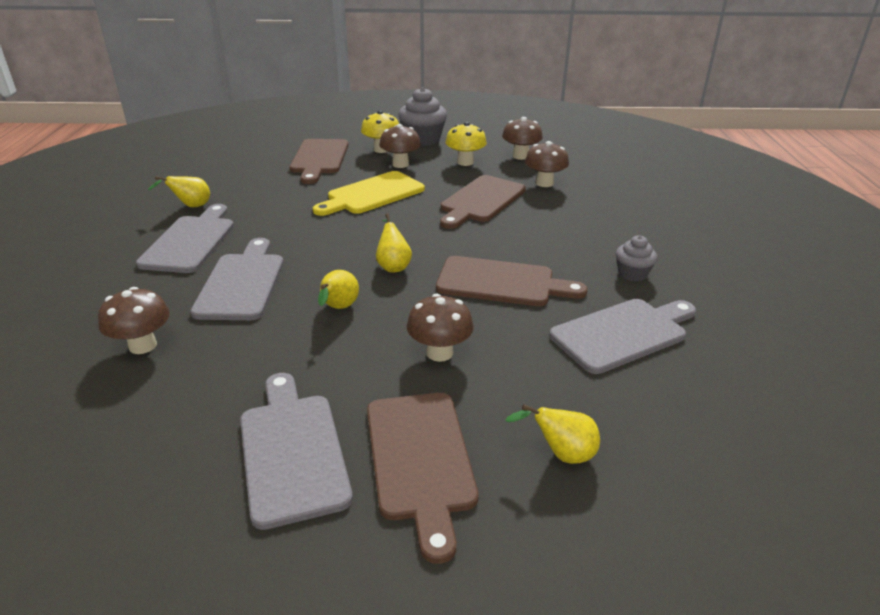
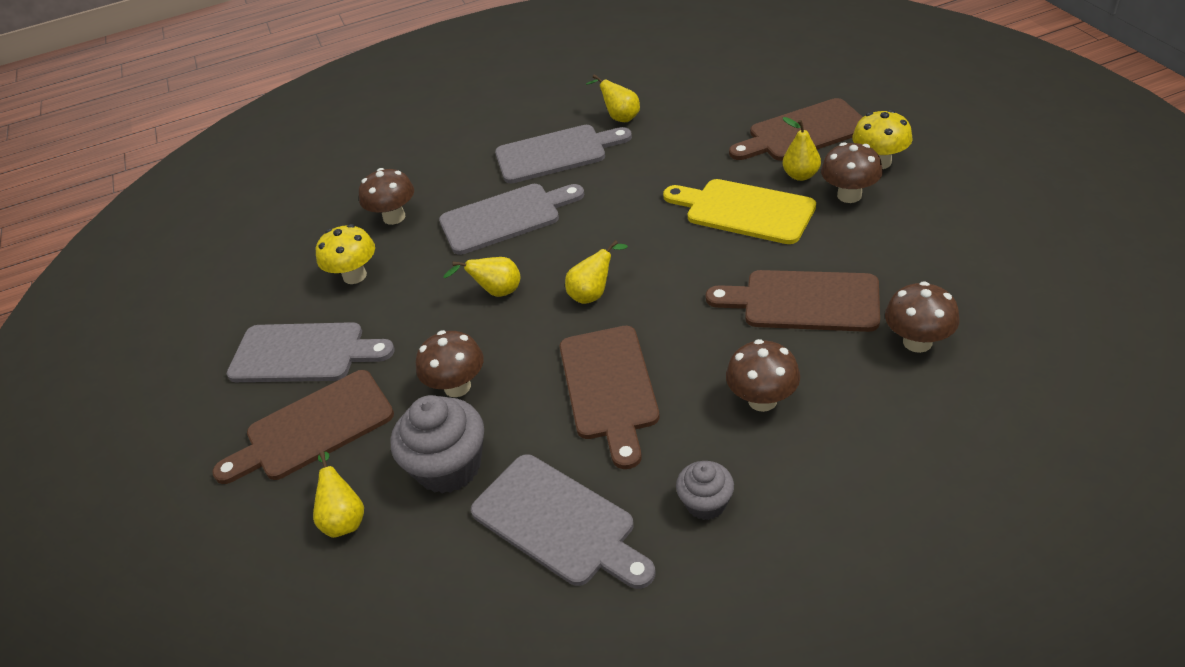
camera: 75 degrees right, 10 degrees up
grey cutting board [240,373,353,530] -> grey cutting board turned 45 degrees clockwise [227,322,395,382]
grey cupcake [398,87,447,146] -> grey cupcake moved to [390,395,484,494]
yellow mushroom [446,122,487,166] -> yellow mushroom moved to [316,224,375,284]
brown mushroom [502,117,543,160] -> brown mushroom moved to [726,339,800,412]
none -> yellow pear [783,117,821,181]

